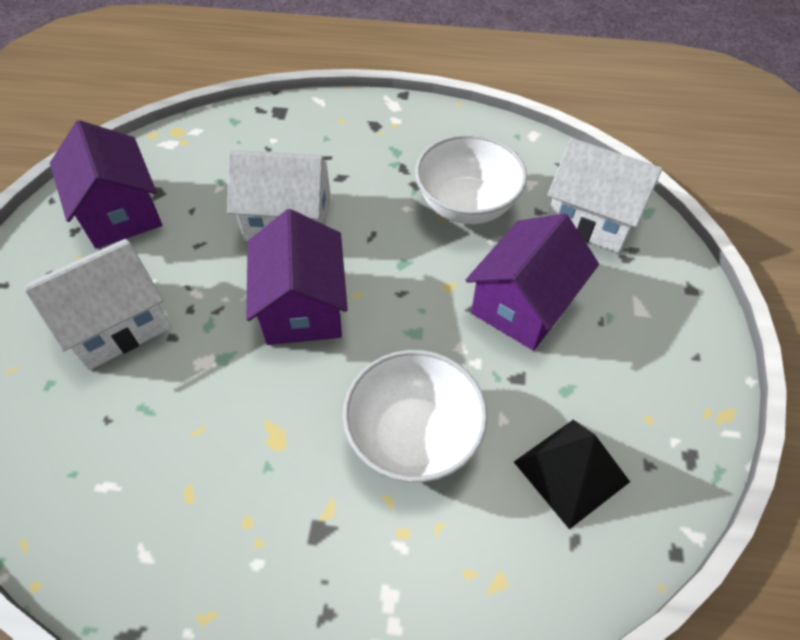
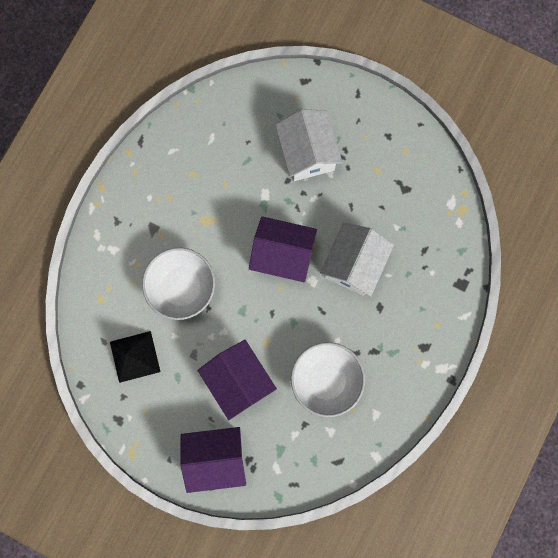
camera: 110 degrees right, 25 degrees up
purple house [50,120,162,249] -> purple house moved to [180,427,246,493]
white house [547,138,662,253] -> none

